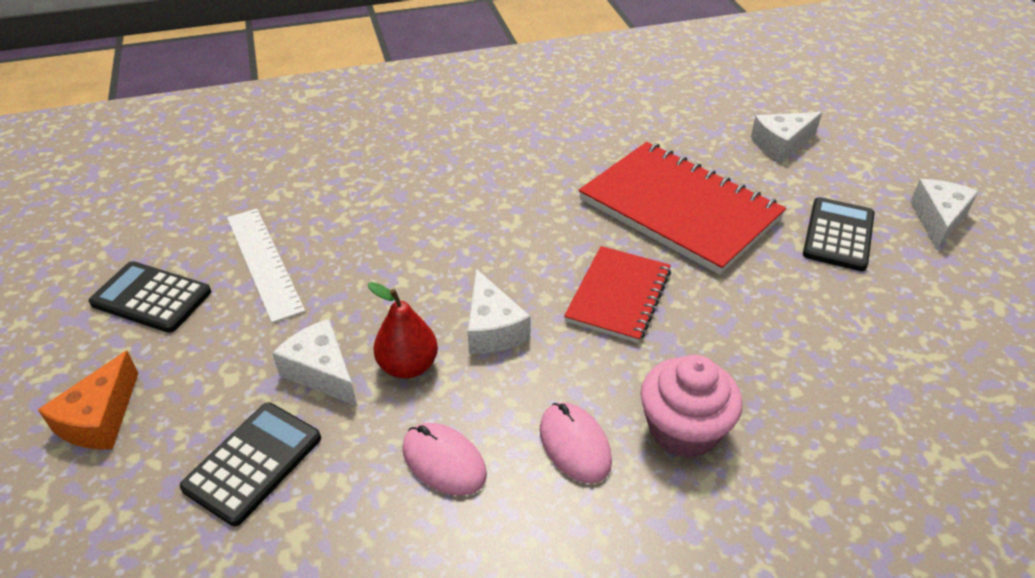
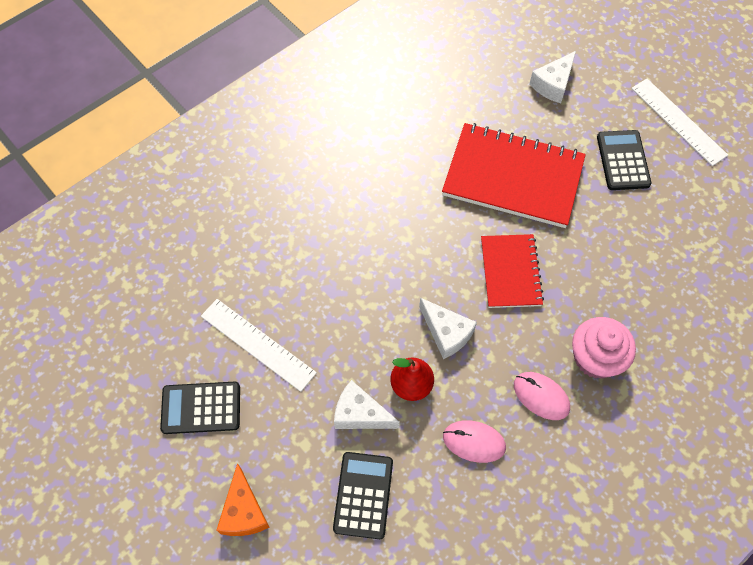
camera: 25 degrees left, 20 degrees up
white cheese [910,179,979,250] -> white ruler [631,79,728,166]

